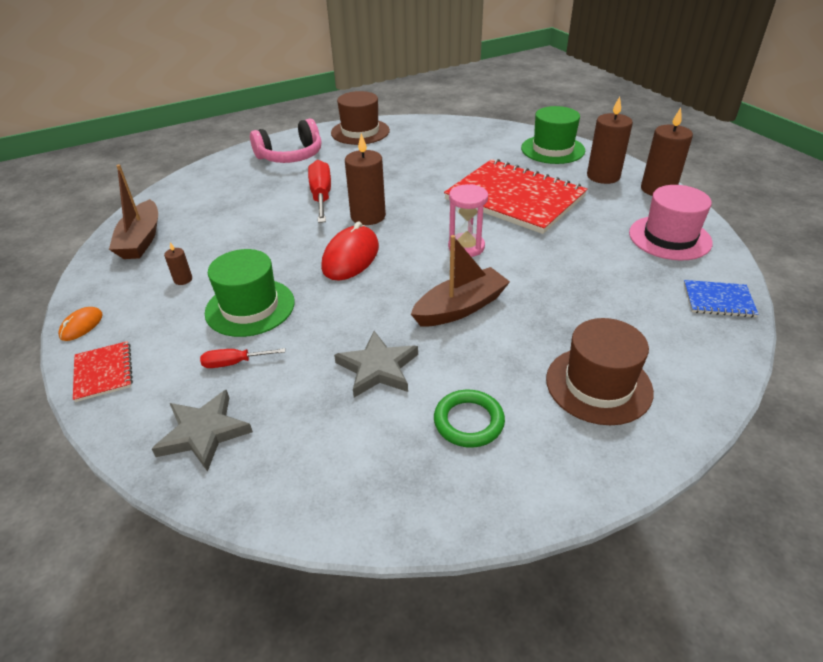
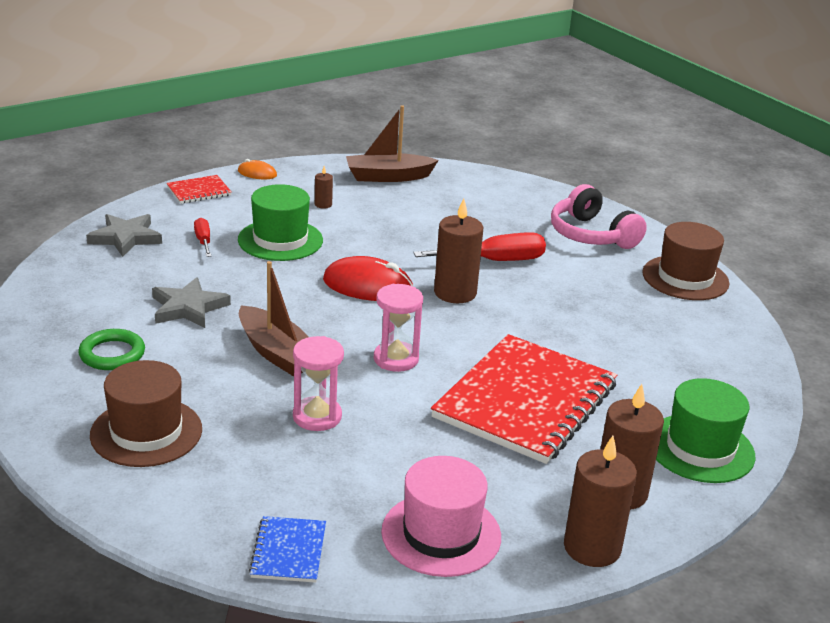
camera: 80 degrees right, 10 degrees down
none -> pink hourglass [293,336,344,431]

